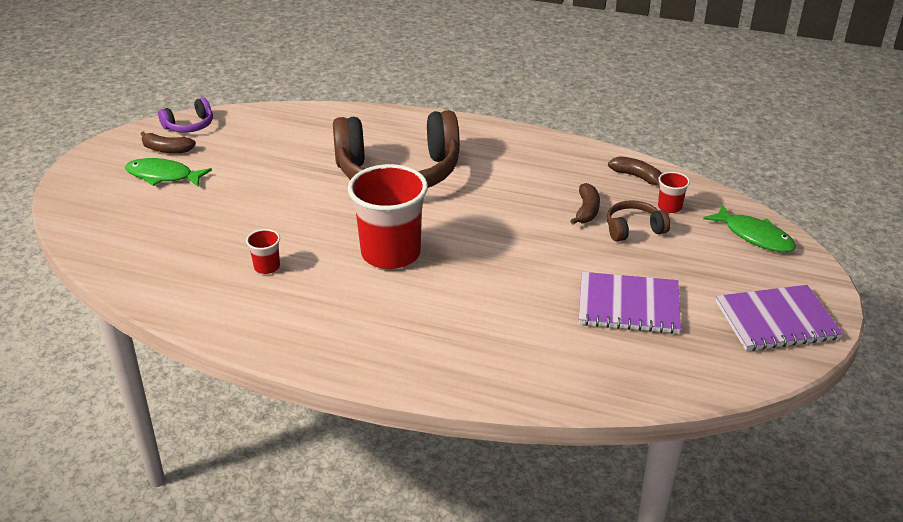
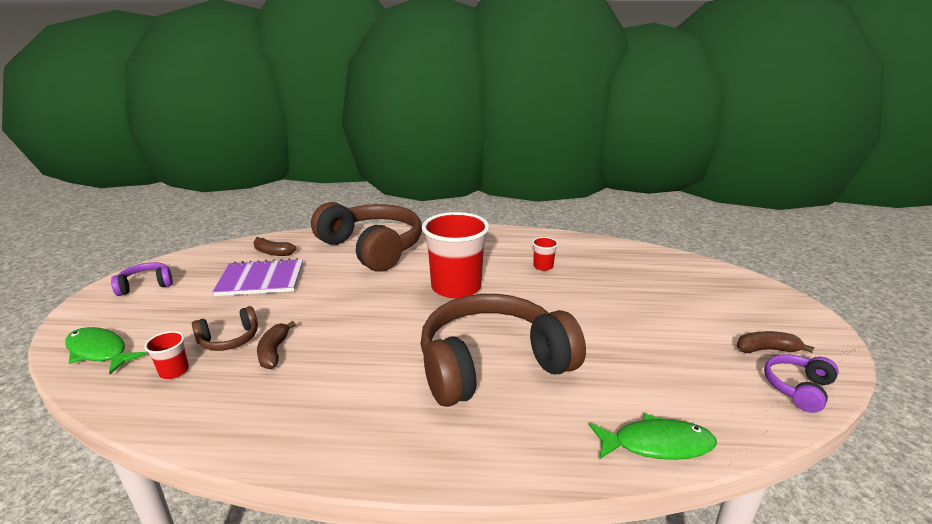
camera: 165 degrees right, 10 degrees down
green fish [125,158,212,187] -> green fish moved to [589,413,717,460]
brown banana [608,156,662,187] -> brown banana moved to [254,237,296,256]
purple notebook [716,285,843,351] -> purple headphones [111,262,173,296]
none -> brown headphones [311,202,422,272]

